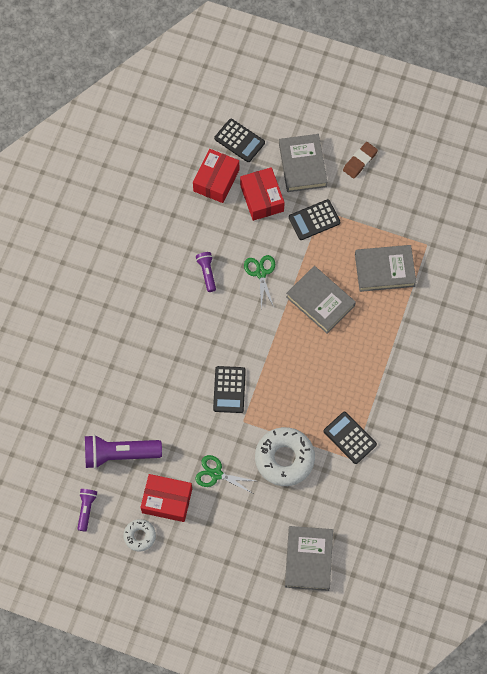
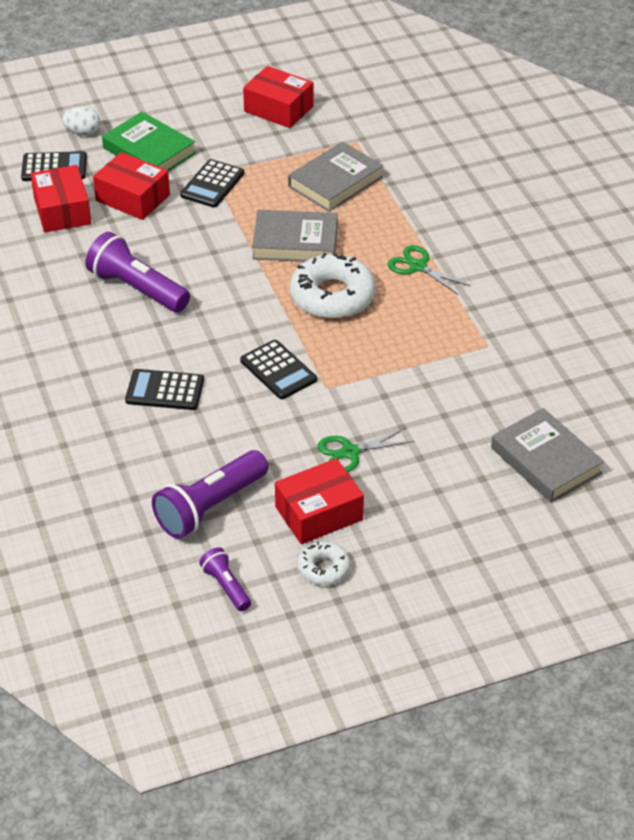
camera: 40 degrees left, 25 degrees down
purple flashlight [196,252,216,292] -> purple flashlight [85,232,190,312], size x1.88
green scissors [244,255,275,308] -> green scissors moved to [388,245,470,295]
white donut [255,427,315,486] -> white donut moved to [290,253,376,319]
grey book [279,134,328,192] -> green book [102,112,196,171]
black calculator [324,412,377,464] -> black calculator moved to [125,369,204,410]
brown eraser [343,142,378,179] -> none
none -> white egg [62,106,100,135]
none -> red box [243,66,314,128]

